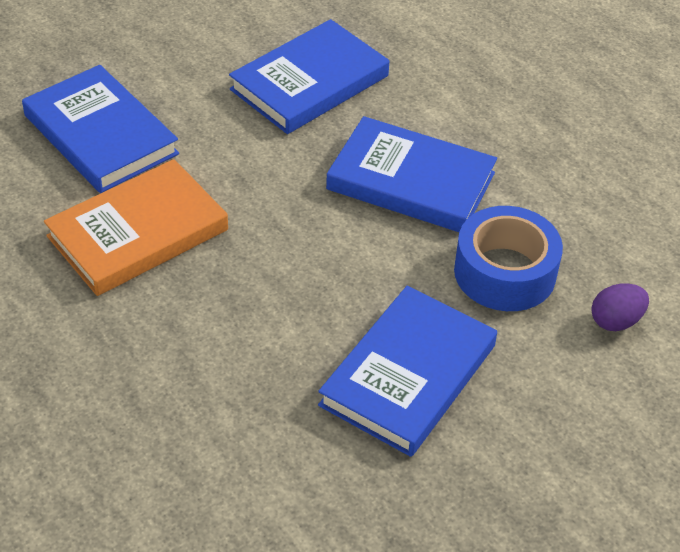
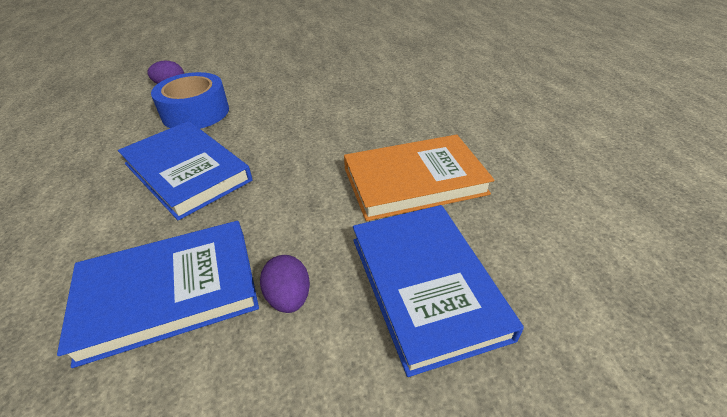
camera: 155 degrees left, 5 degrees down
blue book [318,286,497,457] -> none
none -> purple egg [260,255,310,313]

